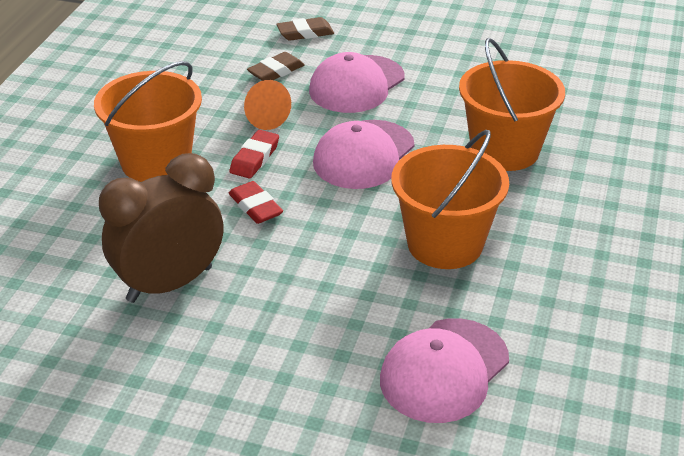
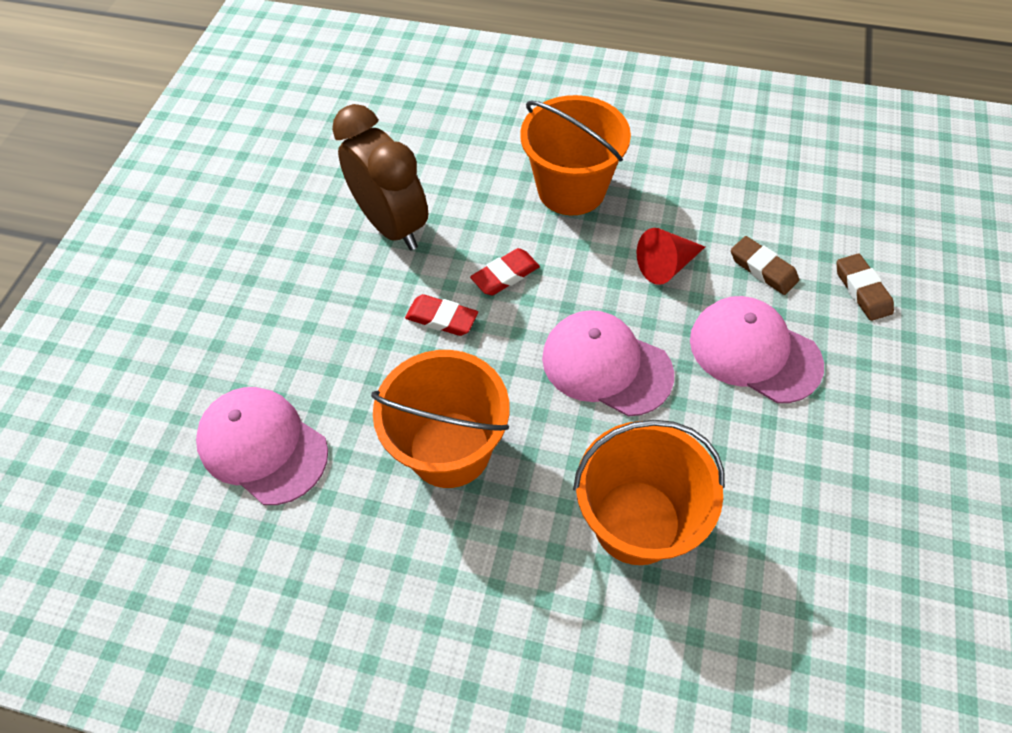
camera: 90 degrees right, 20 degrees up
red eraser [229,130,279,178] -> red eraser moved to [405,294,478,336]
orange cone [244,80,291,130] -> red cone [637,228,705,285]

